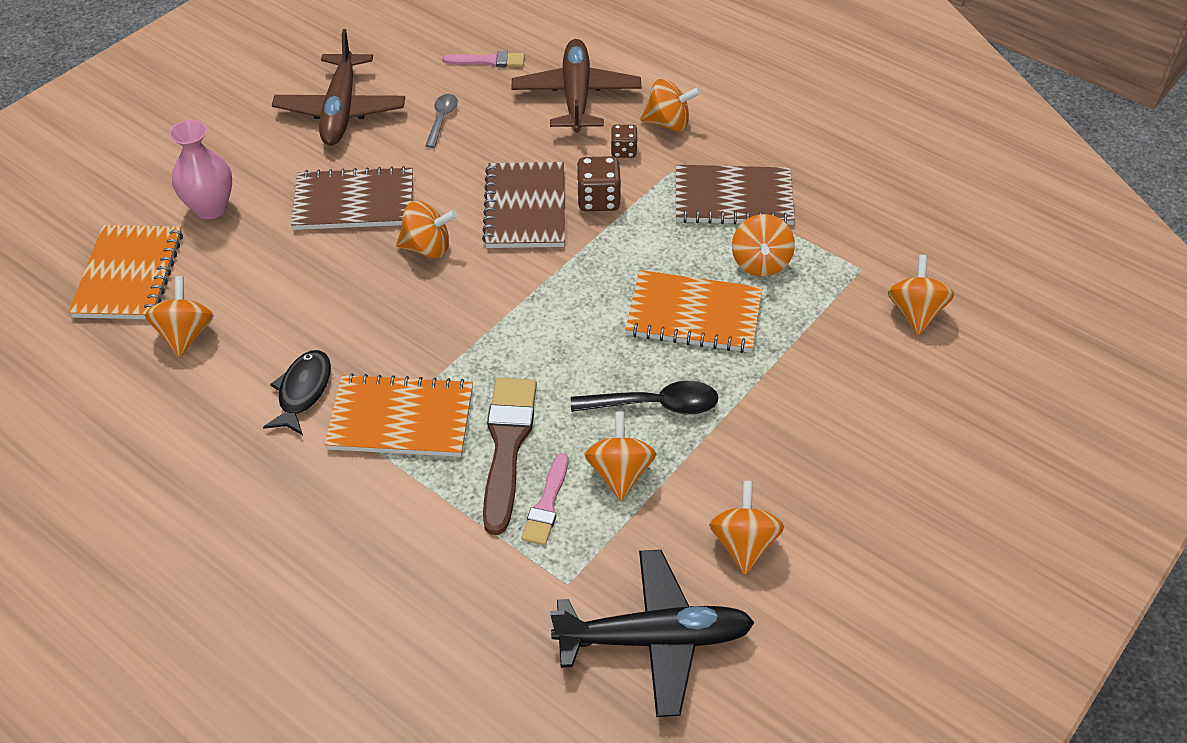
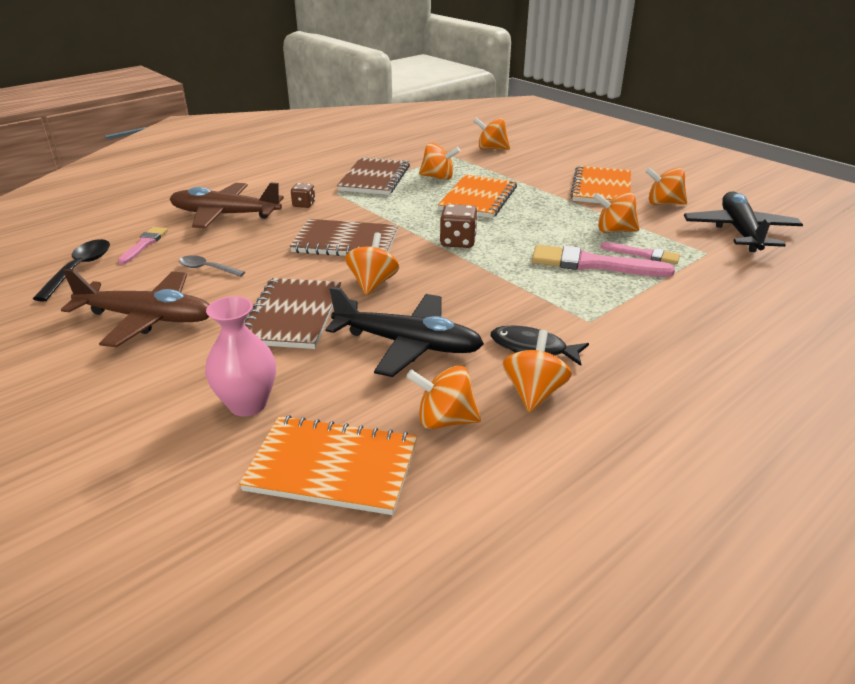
camera: 80 degrees left, 15 degrees down
orange notebook [324,373,473,457] -> orange notebook moved to [571,166,631,203]
brown brush [483,378,537,535] -> pink brush [532,245,675,277]
black spoon [571,381,719,415] -> black spoon moved to [33,239,110,302]
brown dice [577,156,621,211] -> brown dice moved to [440,204,478,248]
orange spinning top [640,79,701,131] -> orange spinning top moved to [503,330,572,412]
none -> black plane [325,287,484,377]

